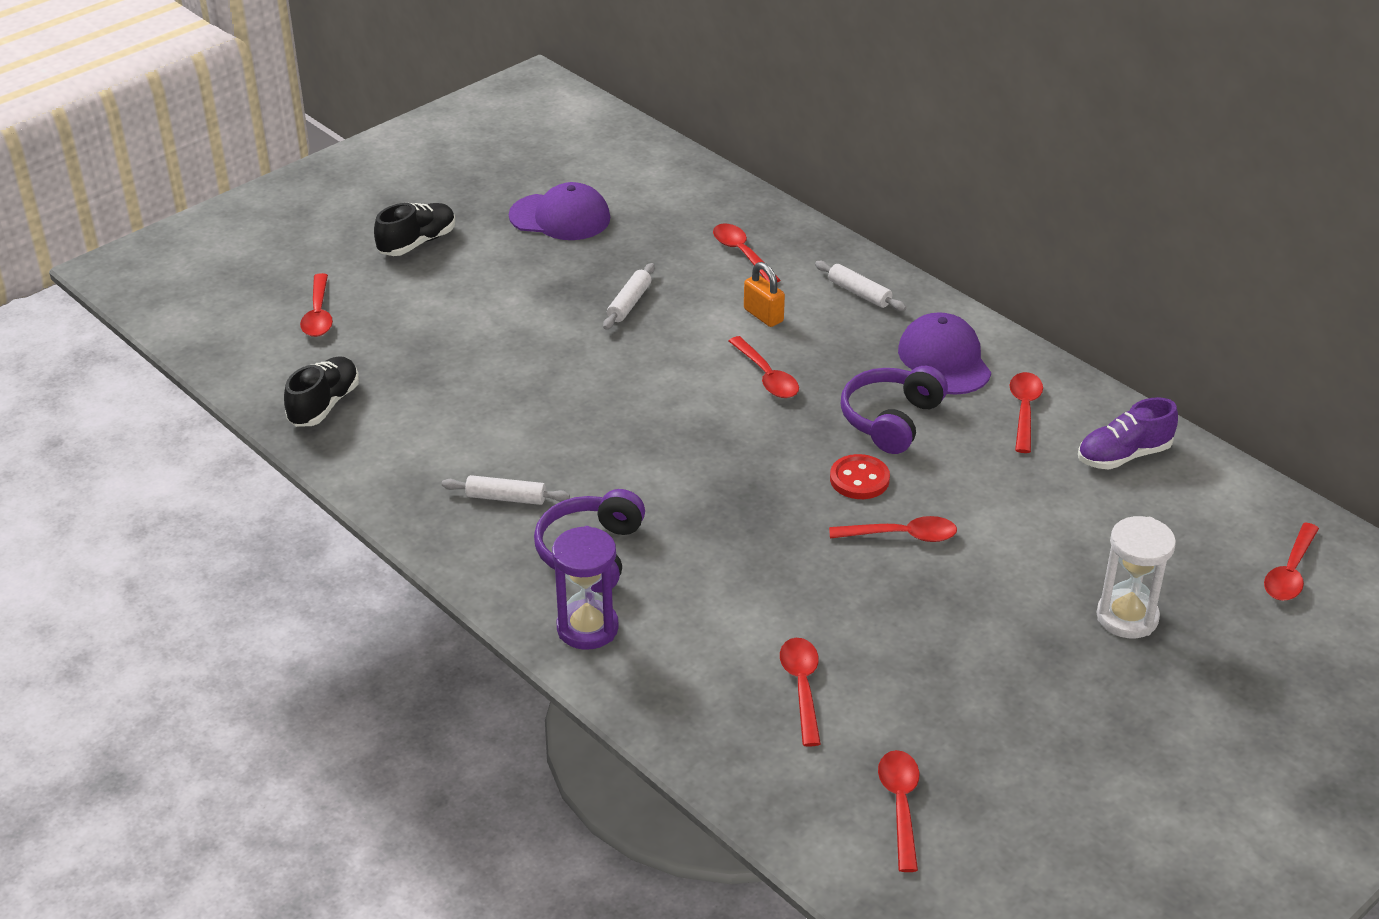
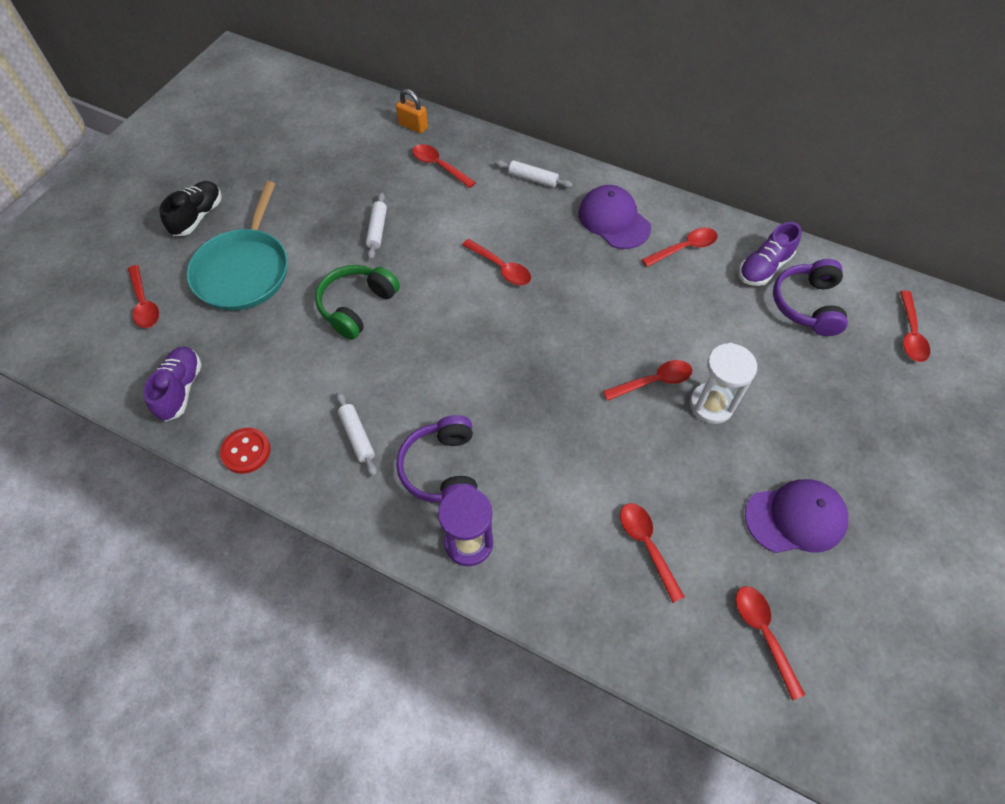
camera: 20 degrees left, 20 degrees up
black shoe [284,356,359,427] -> purple shoe [144,346,202,422]
white rolling pin [442,475,570,505] -> white rolling pin turned 75 degrees clockwise [336,392,377,476]
purple cap [509,182,610,240] -> purple cap moved to [745,479,848,553]
orange padlock [744,262,785,327] -> orange padlock moved to [396,89,428,134]
red button [830,454,890,499] -> red button moved to [220,428,270,474]
purple headphones [841,366,948,454] -> purple headphones moved to [773,259,848,336]
red spoon [1010,372,1043,453] -> red spoon turned 75 degrees clockwise [642,228,718,267]
white hourglass [1096,516,1176,638] -> white hourglass moved to [690,343,757,424]
none -> turquoise pan [187,181,288,311]
none -> green headphones [315,265,400,340]

